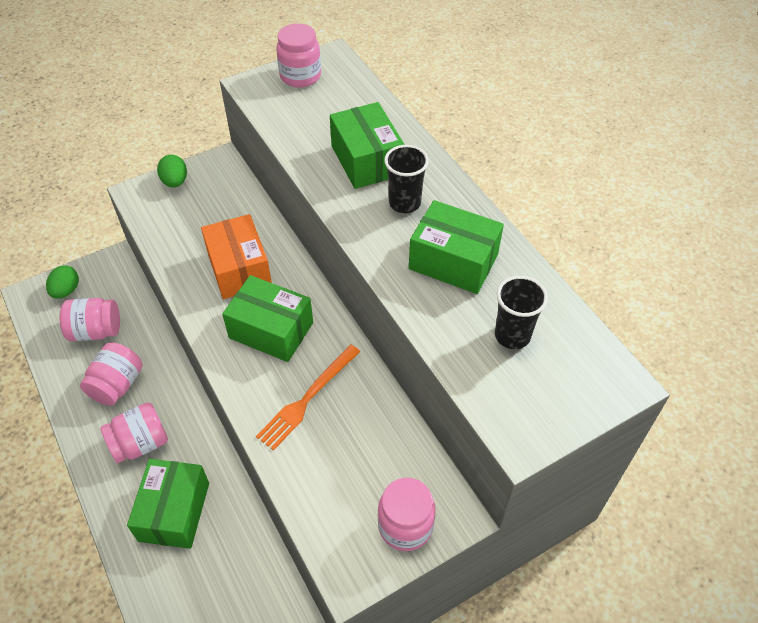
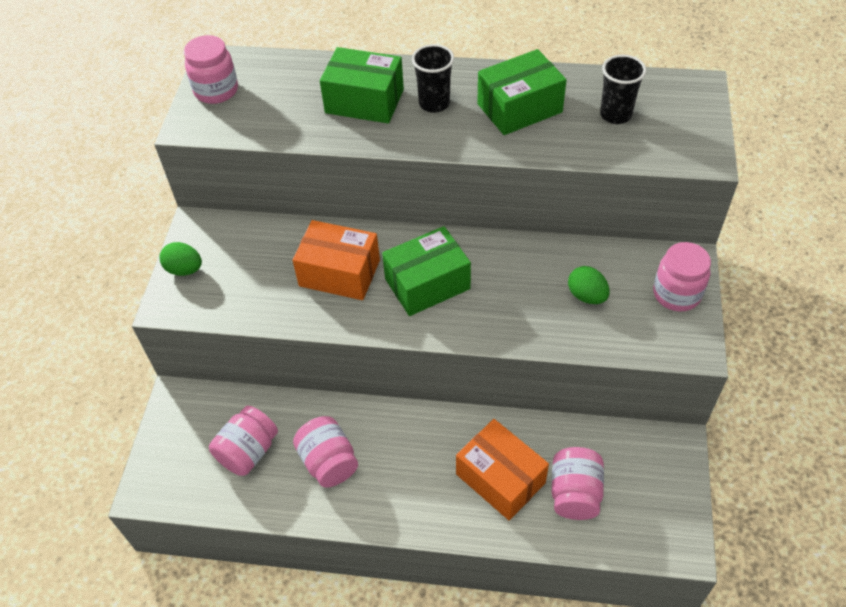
camera: 50 degrees left, 0 degrees up
green egg [46,265,79,299] -> green egg moved to [568,266,610,304]
pink jar [100,402,168,463] -> pink jar moved to [552,447,604,520]
green box [127,459,209,549] -> orange box [456,419,549,520]
orange fork [256,345,360,451] -> none

